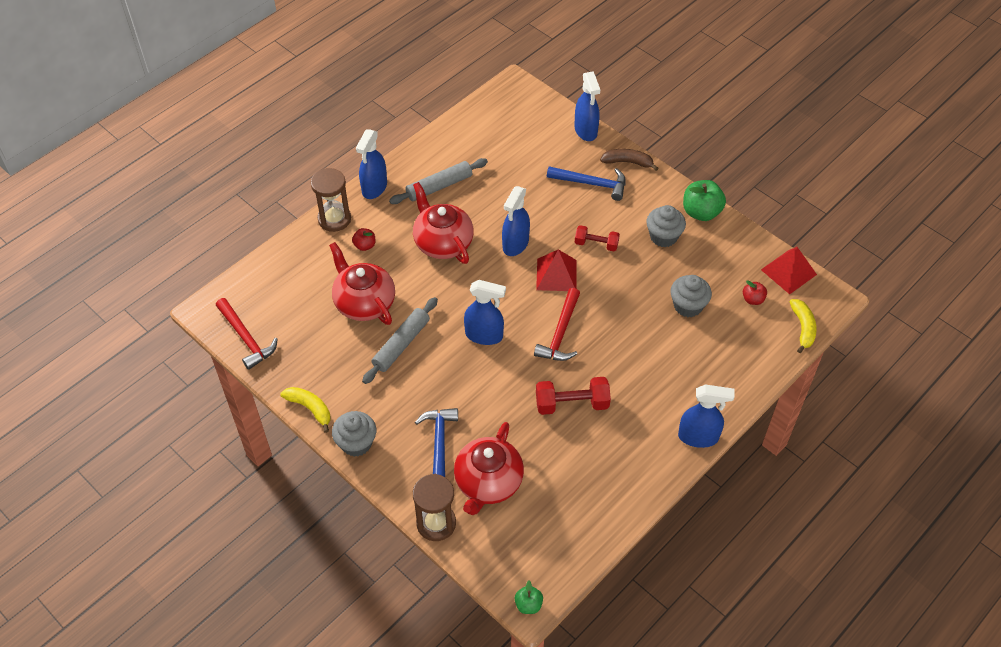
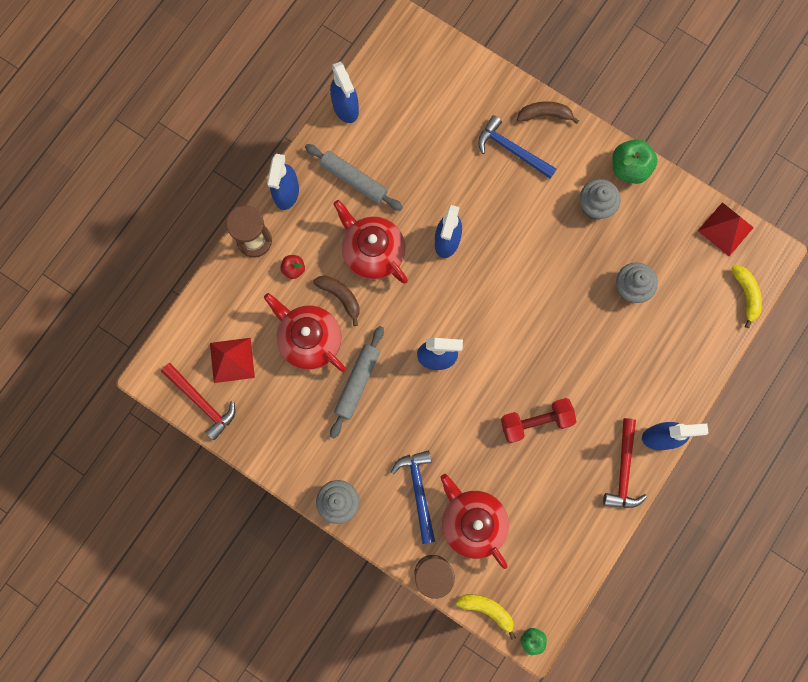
camera: 10 degrees left, 25 degrees up
yellow banana [280,387,330,433] -> yellow banana moved to [456,594,516,640]
grey rolling pin [389,158,488,204] -> grey rolling pin turned 75 degrees clockwise [305,144,403,211]
red teapot [454,422,524,515] -> red teapot turned 135 degrees clockwise [440,474,509,569]
red hammer [534,288,580,361] -> red hammer moved to [603,418,647,508]
red pyramid [536,249,577,291] -> red pyramid moved to [210,338,255,383]
blue hammer [547,166,626,201] -> blue hammer turned 150 degrees counterclockwise [478,115,556,178]
blue spray bottle [574,71,600,141] -> blue spray bottle moved to [330,61,359,123]
red dumbbell [575,225,620,251] -> none
red apple [743,280,767,305] -> none
none -> brown banana [313,276,360,326]

